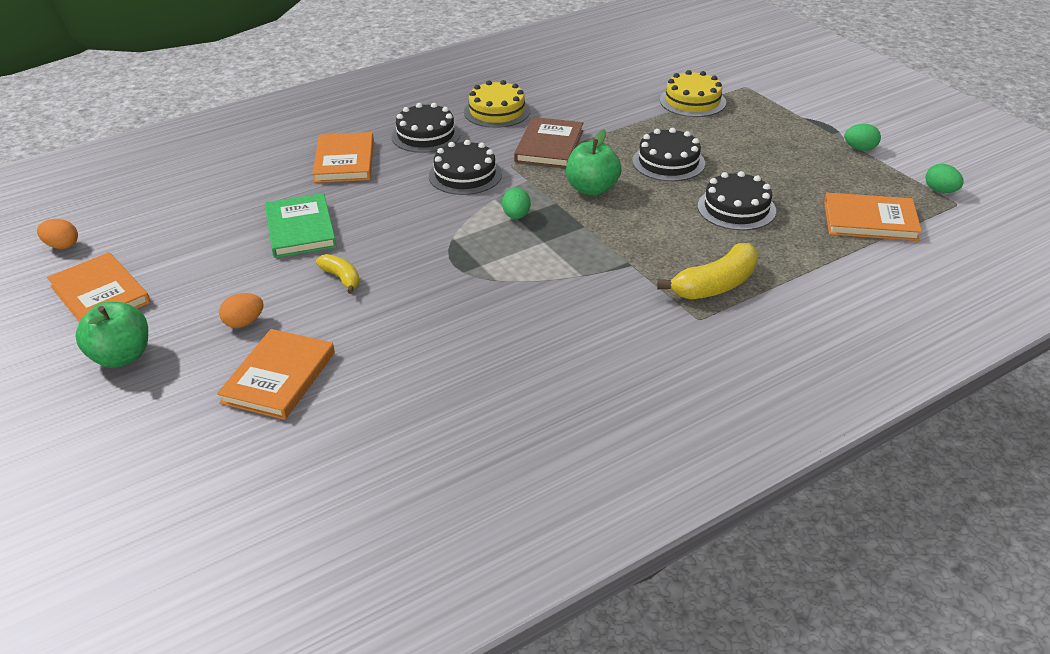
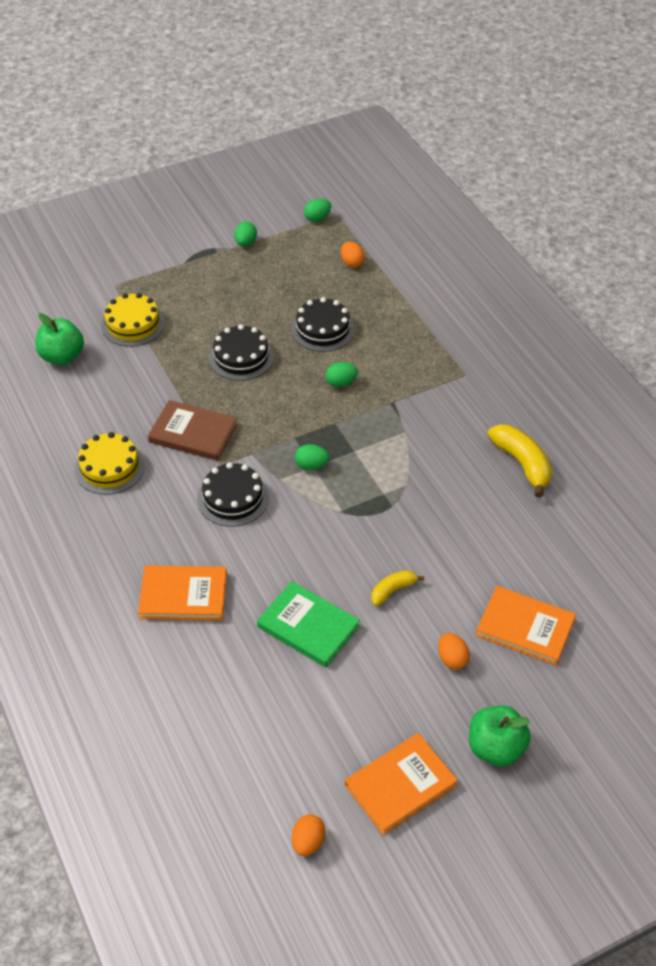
camera: 85 degrees left, 10 degrees up
green book [265,193,337,258] -> green book turned 45 degrees clockwise [257,581,360,667]
black cake [391,103,460,153] -> none
green apple [566,129,621,196] -> green apple moved to [35,313,84,365]
yellow banana [657,243,758,299] -> yellow banana moved to [488,424,552,498]
orange book [824,193,922,241] -> orange egg [341,242,365,268]
none -> green egg [326,362,358,387]

